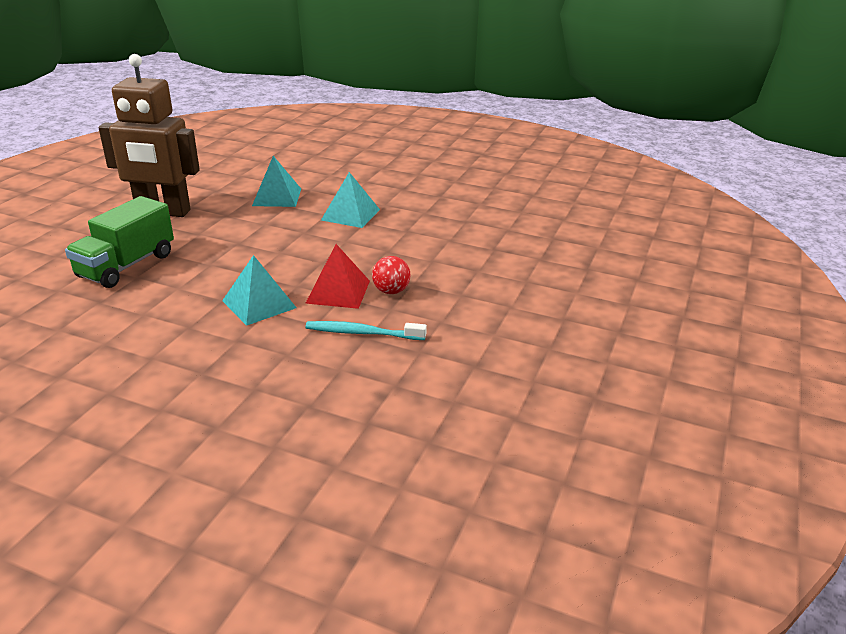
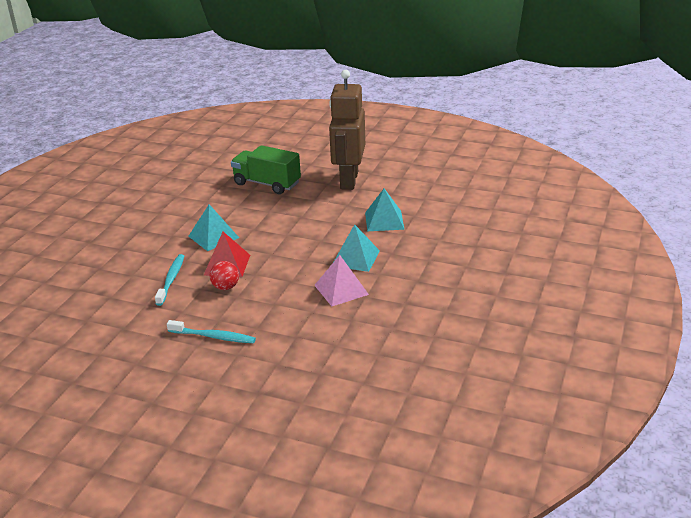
camera: 90 degrees right, 0 degrees up
none -> turquoise toothbrush [167,320,256,343]
none -> pink pyramid [314,255,369,306]

